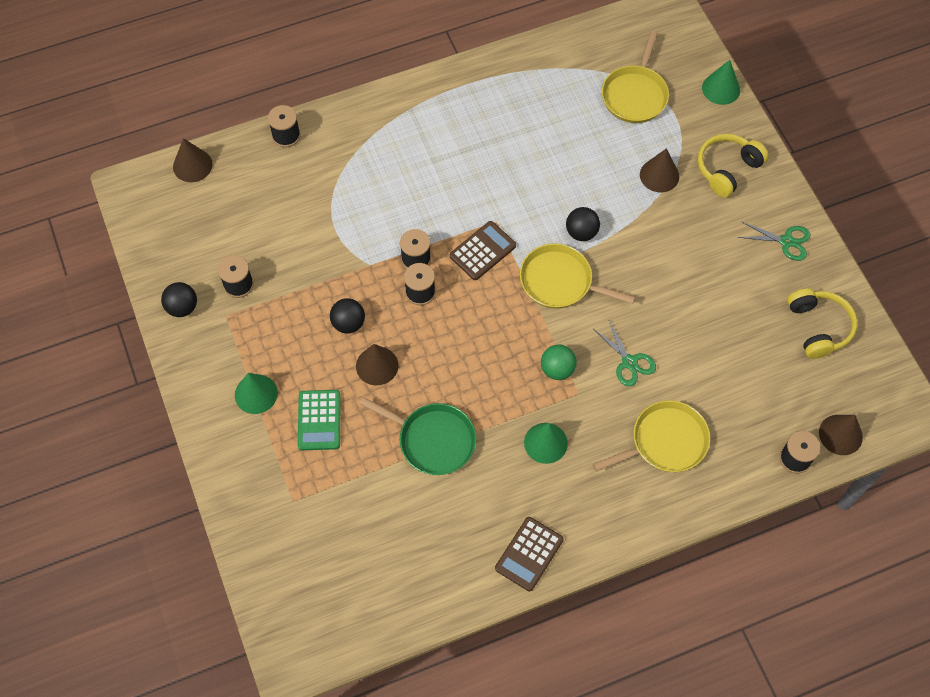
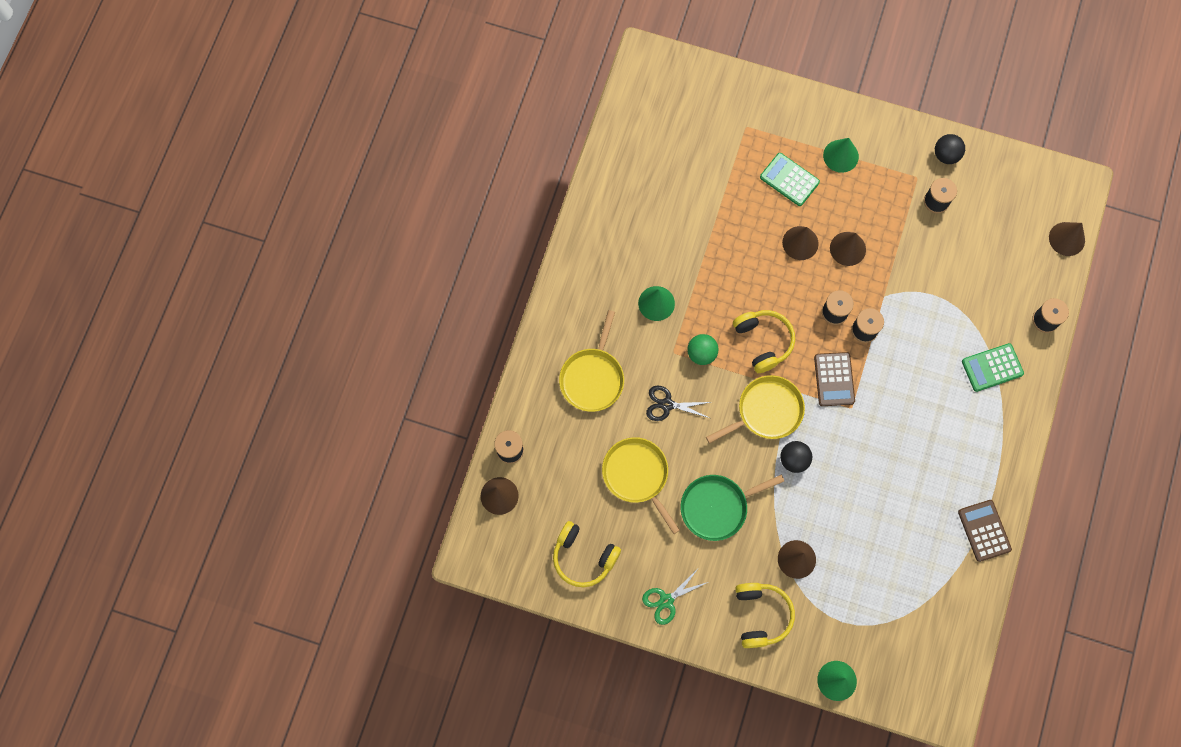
camera: 130 degrees right, 10 degrees up
black ball [330,298,365,334] -> brown cone [830,232,866,266]
green pan [360,397,476,475] -> green pan moved to [681,475,784,541]
brown calculator [495,517,564,591] -> brown calculator moved to [958,500,1012,562]
green scissors [594,320,656,386] -> black scissors [646,385,711,421]
yellow pan [602,31,669,123] -> yellow pan moved to [602,437,680,534]
none -> yellow headphones [733,310,795,373]
none -> green calculator [962,343,1024,392]

